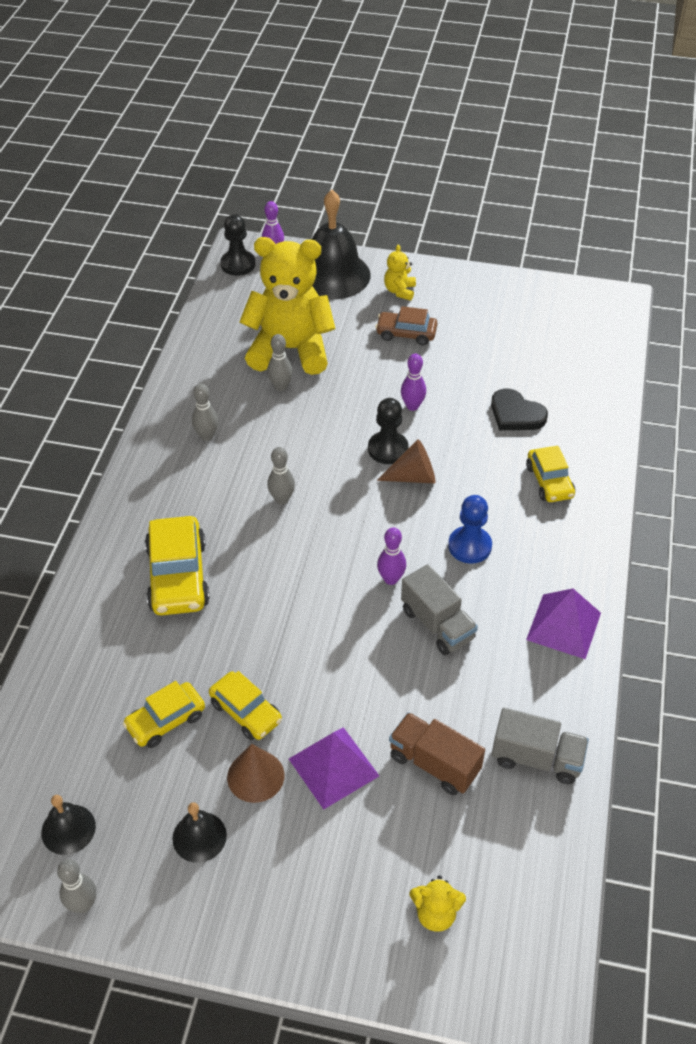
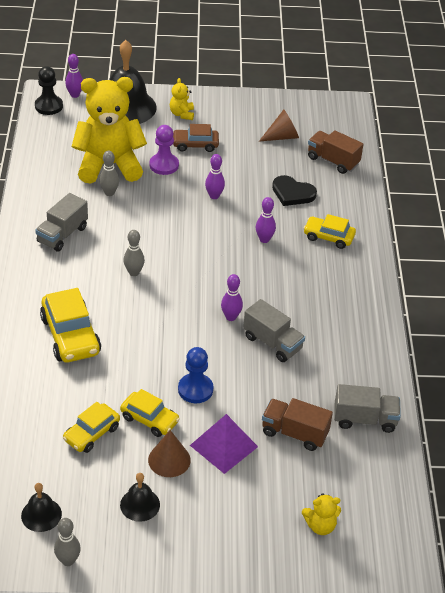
camera: 15 degrees left, 5 degrees down
grey bowling pin [192,384,218,441] -> grey truck [35,193,88,252]
black pawn [368,398,408,464] -> none
brown cone [377,439,436,484] -> brown cone moved to [259,109,299,142]
blue pawn [448,495,492,564] -> blue pawn moved to [178,347,213,403]
yellow car [526,446,575,502] -> yellow car turned 135 degrees clockwise [303,214,356,249]
purple pyramid [526,589,601,659] -> none
none -> purple pawn [150,125,179,175]
none -> purple bowling pin [256,197,276,243]
none -> brown truck [308,130,363,174]

